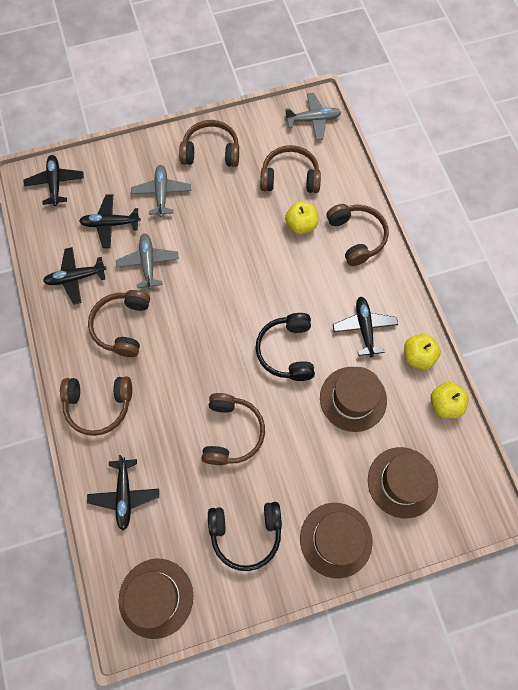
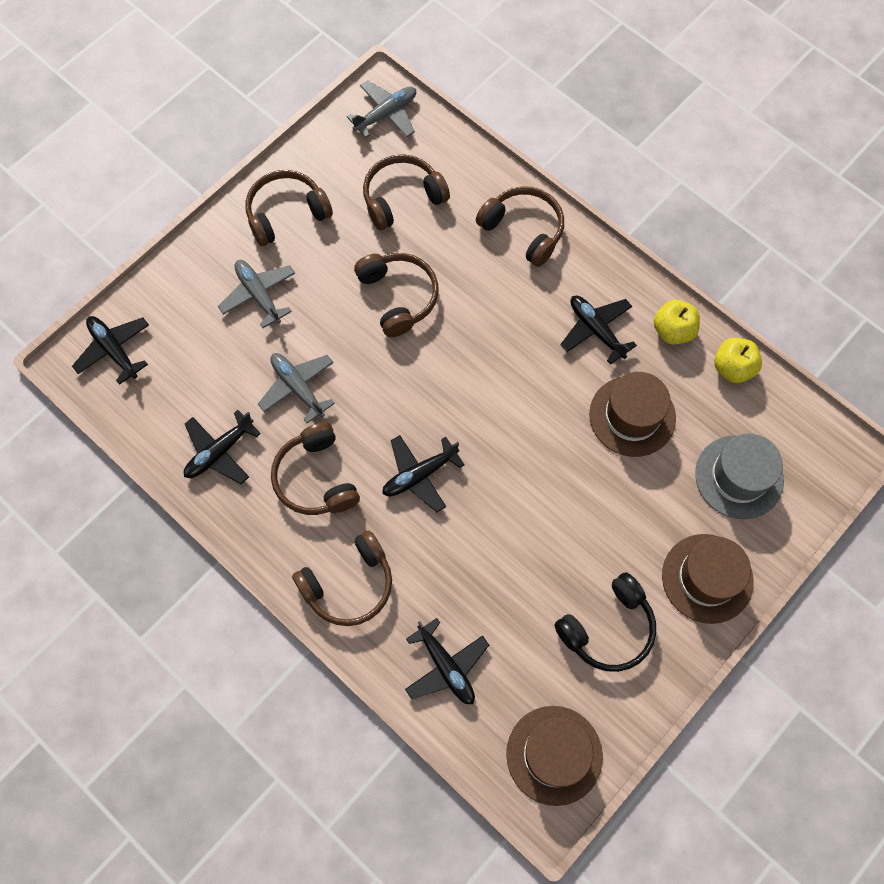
camera: 30 degrees left, 0 degrees up
black plane [79,194,141,248] -> black plane moved to [382,435,464,512]
brown headphones [202,393,265,465] -> brown headphones moved to [354,253,439,337]
black headphones [255,313,315,381] -> none
yellow apple [285,201,318,234] -> none
brown hat [368,447,438,519] -> grey hat [695,433,784,520]

